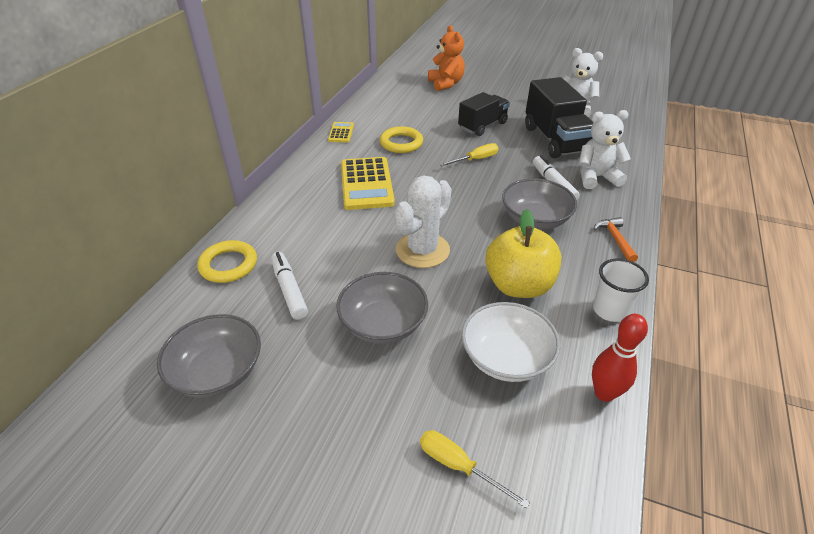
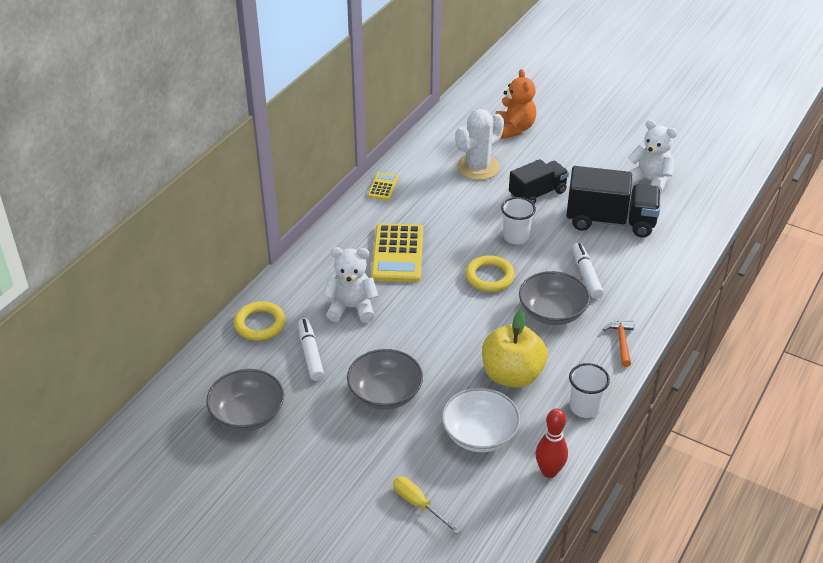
camera: 10 degrees right, 0 degrees up
yellow ring [380,126,423,153] -> yellow ring moved to [465,255,515,292]
white cactus [395,176,451,268] -> white cactus moved to [455,109,504,180]
yellow screwdriver [440,143,499,166] -> white cup [501,197,536,244]
black truck [525,77,593,158] -> black truck turned 75 degrees counterclockwise [566,166,661,238]
white teddy bear [579,110,631,189] -> white teddy bear moved to [323,247,378,323]

